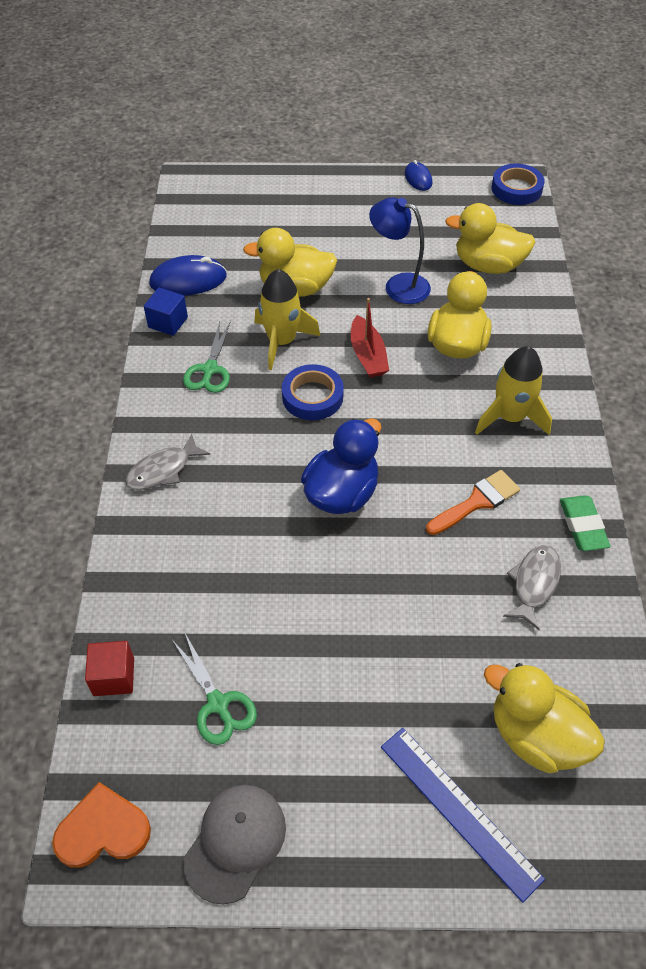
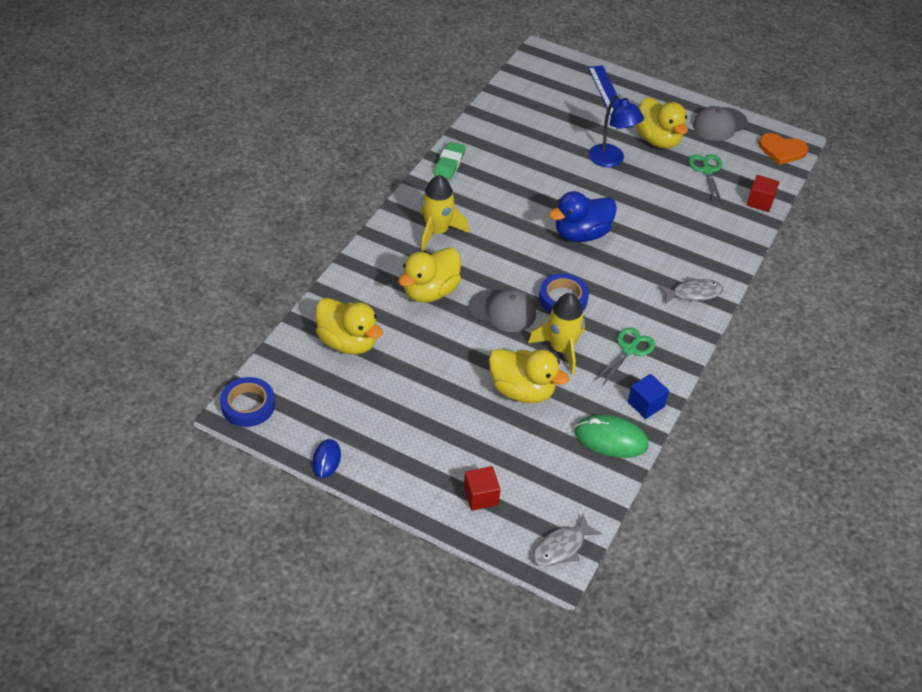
camera: 155 degrees left, 5 degrees down
blue mouse [149,255,227,296] -> green mouse [575,415,649,458]
red boat [351,298,389,378] -> grey cap [468,289,536,332]
blue lamp [369,197,431,304] -> blue lamp moved to [589,94,644,167]
orange brush [426,470,520,535] -> none
yellow duck [484,663,605,773] -> yellow duck moved to [635,97,688,149]
grey fish [503,545,561,630] -> grey fish moved to [532,515,602,566]
none -> red cube [464,466,501,511]

